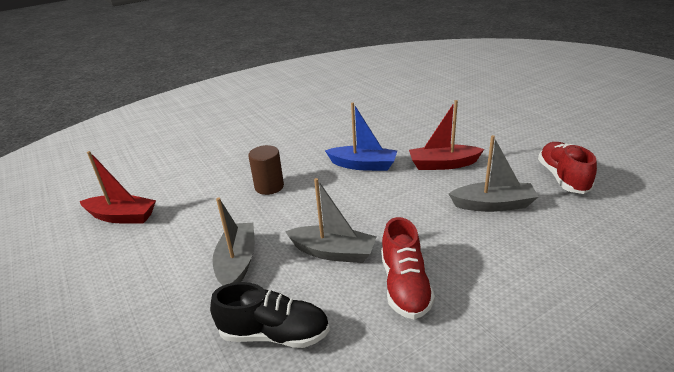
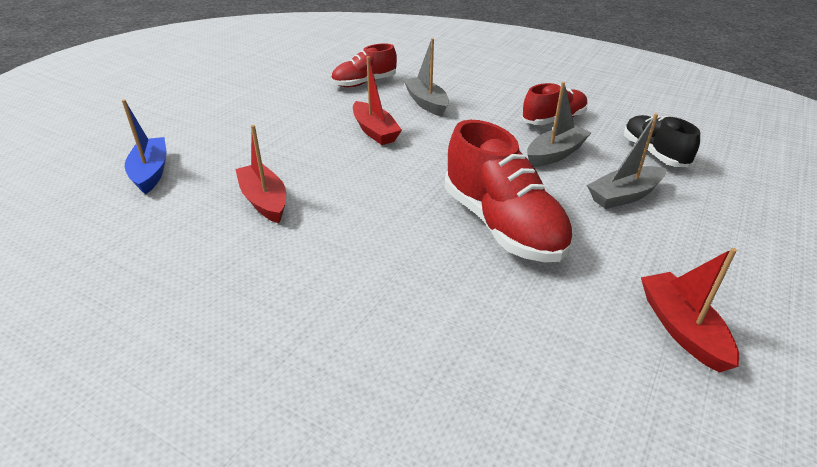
camera: 120 degrees left, 5 degrees up
brown cylinder [248,145,284,195] -> red shoe [444,120,574,262]
grey boat [285,178,377,263] -> grey boat turned 60 degrees clockwise [527,82,591,167]
blue boat [325,102,397,171] -> blue boat moved to [122,99,167,194]
none -> red boat [235,125,286,223]

